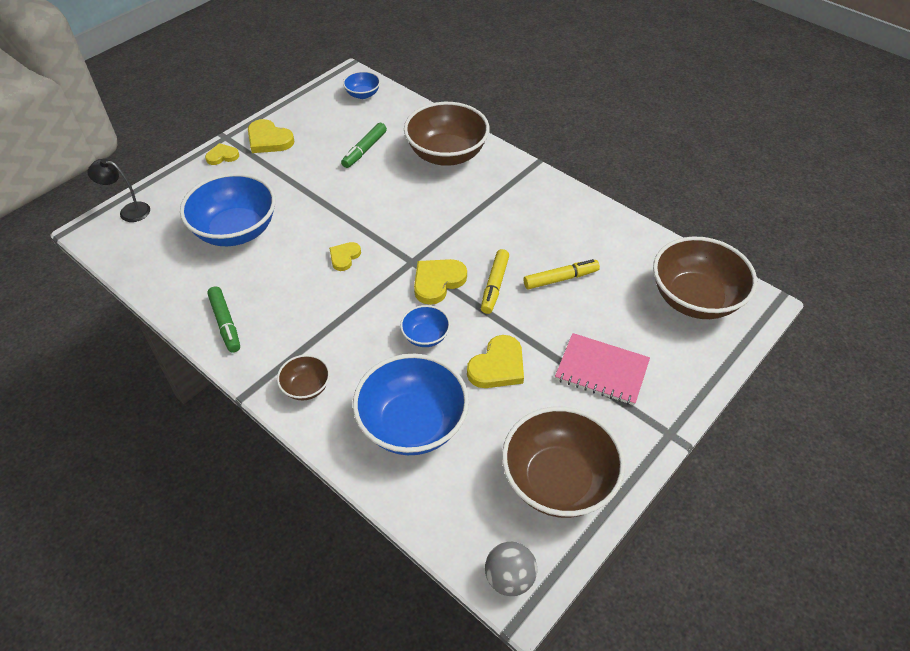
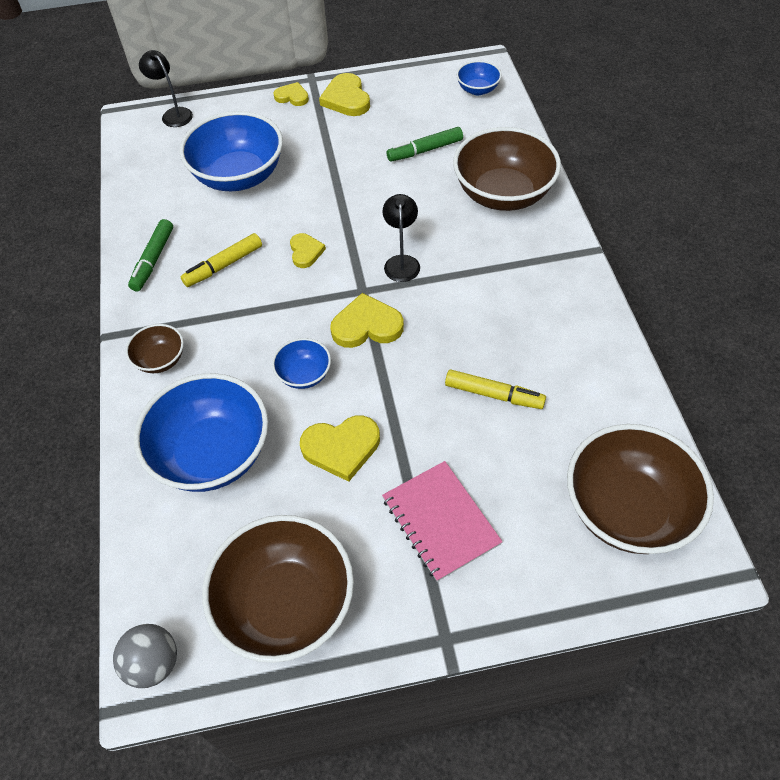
camera: 40 degrees right, 5 degrees up
yellow heart [329,242,361,271] -> yellow heart turned 105 degrees clockwise [290,233,326,268]
yellow marker [481,249,509,314] -> yellow marker moved to [181,233,262,287]
none -> black lamp [383,194,420,282]

